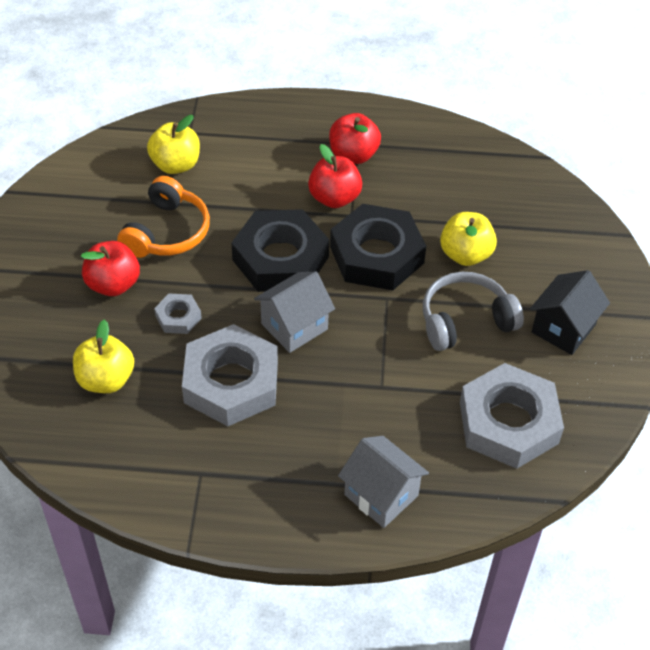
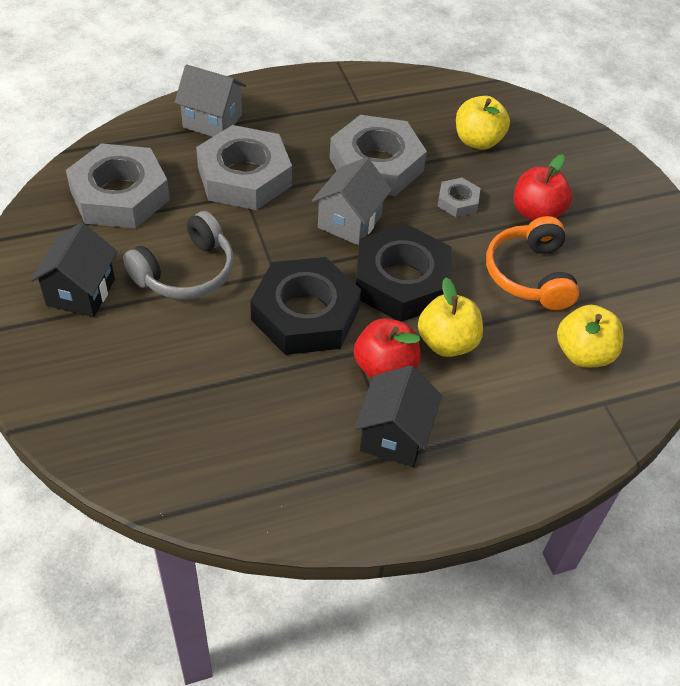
camera: 155 degrees right, 0 degrees up
red apple [329,113,381,164] -> black house [354,365,442,467]
yellow apple [440,212,497,266] -> yellow apple moved to [418,278,483,357]
none -> grey nut [196,125,292,210]

